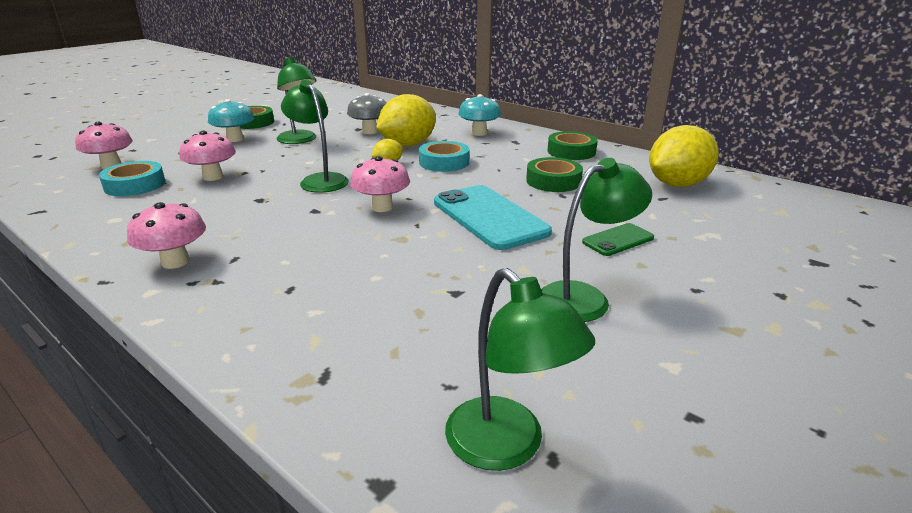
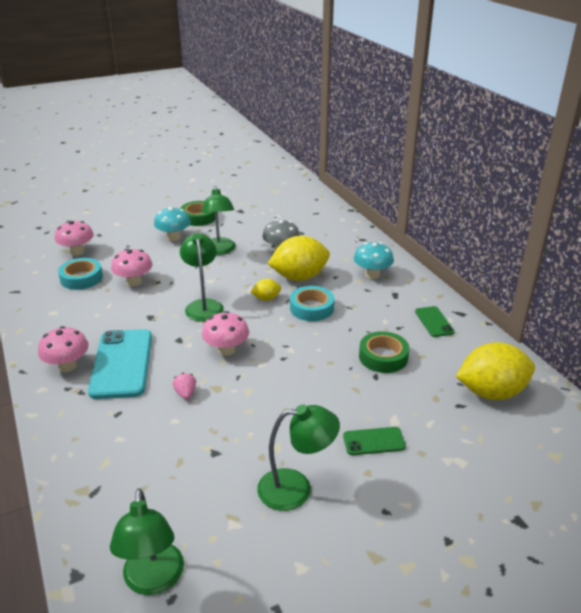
camera: 25 degrees right, 5 degrees up
turquoise phone [434,185,552,250] -> turquoise phone moved to [88,329,152,399]
green tape [548,131,598,160] -> green phone [415,306,454,337]
none -> pink strawberry [173,373,196,400]

